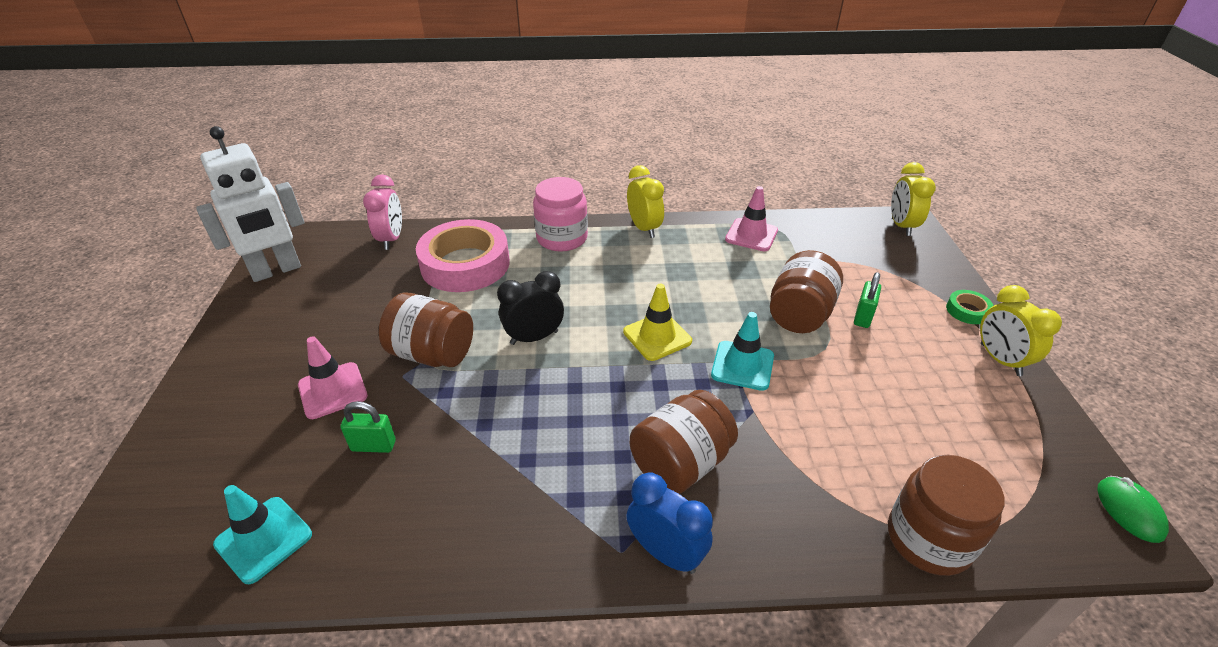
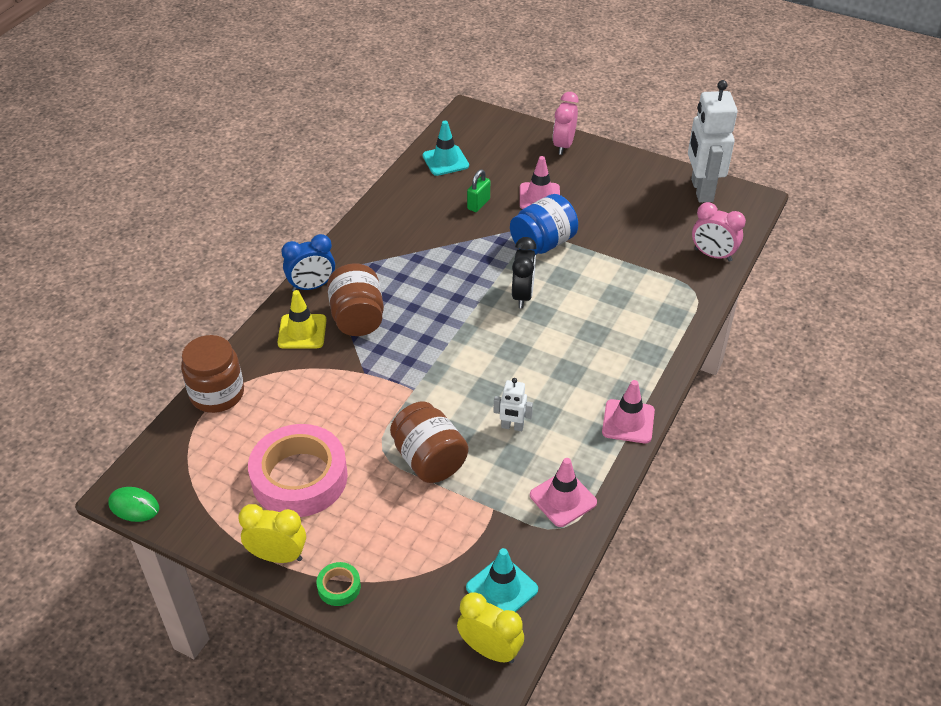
camera: 120 degrees right, 5 degrees up
brown jar [378,292,473,367] -> blue jar [510,194,578,255]
pink tape [416,219,510,292] -> pink tape moved to [248,424,348,517]
pink jar [533,177,588,252] -> none
yellow traffic cone [623,284,692,361] -> yellow traffic cone moved to [277,290,327,349]
yellow clock [627,165,664,238] -> pink traffic cone [602,380,655,443]
turquoise traffic cone [711,312,774,391] -> turquoise traffic cone moved to [466,548,538,612]
green padlock [854,272,881,328] -> none
none -> white robot [494,378,533,431]
none -> pink clock [553,92,579,155]

